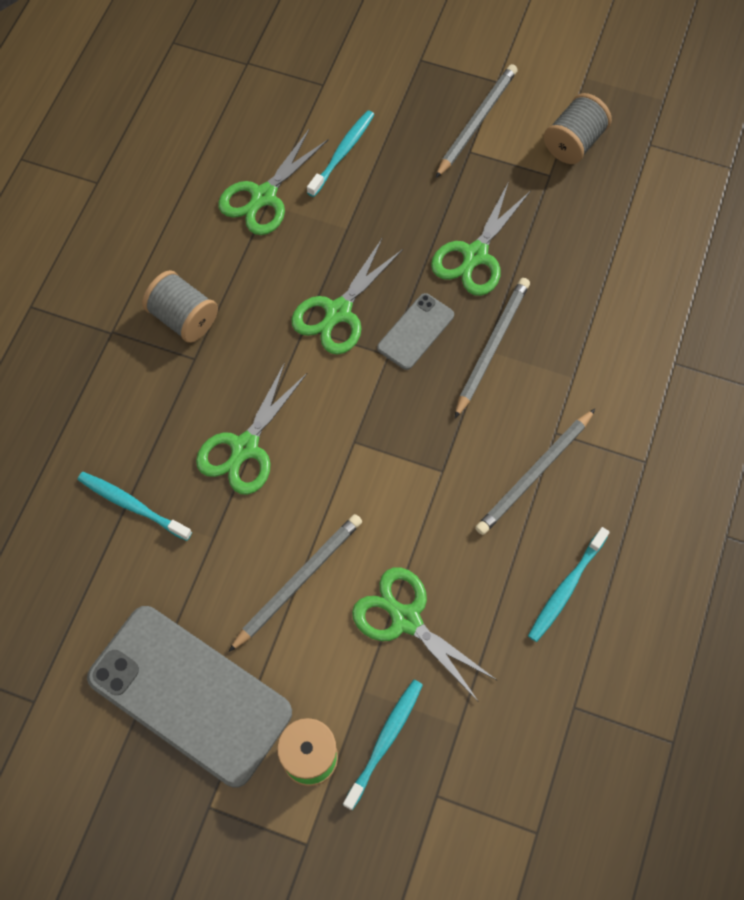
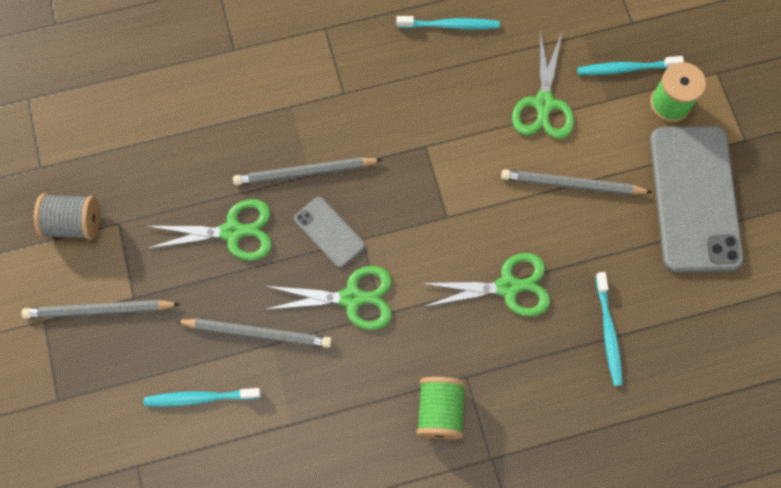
camera: 125 degrees left, 5 degrees up
grey spool [142,270,218,343] -> green spool [416,377,466,439]
green scissors [218,128,329,235] -> none
grey phone [377,293,454,370] -> grey phone turned 45 degrees clockwise [294,197,365,268]
grey pencil [475,409,595,535] -> grey pencil moved to [176,319,332,348]

